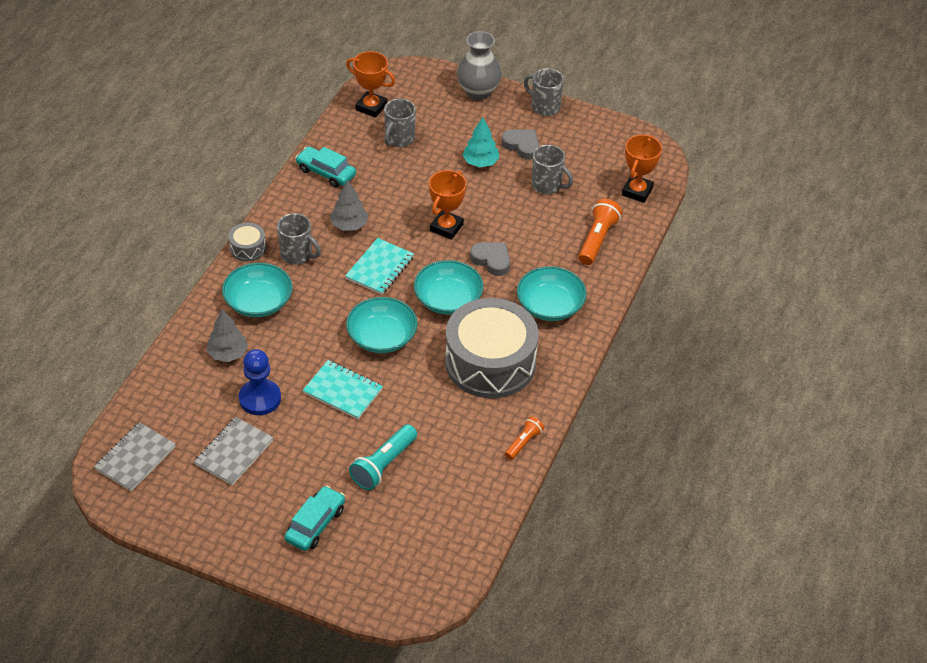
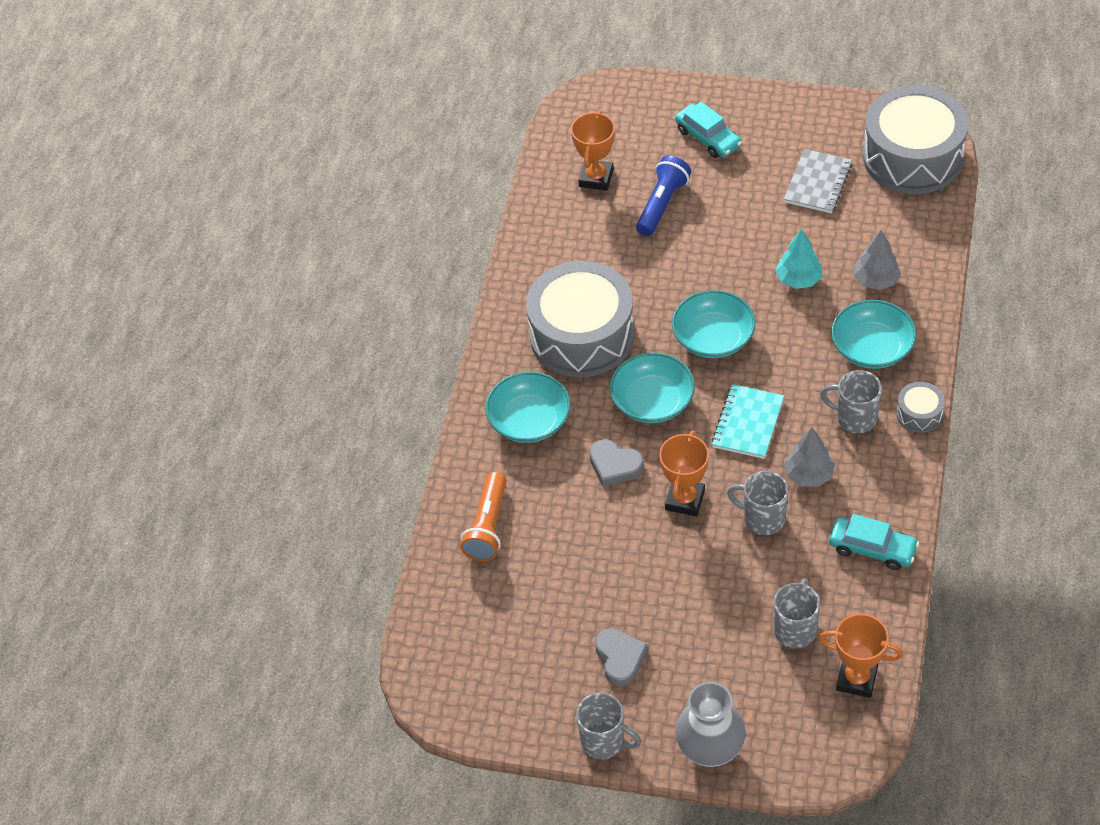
camera: 175 degrees right, 5 degrees up
grey notebook [94,422,176,491] -> grey drum [863,85,968,194]
blue pawn [239,349,281,415] -> none
turquoise car [284,486,345,551] -> turquoise car turned 60 degrees counterclockwise [675,102,742,158]
turquoise notebook [303,360,383,419] -> none
turquoise flashlight [349,424,417,490] -> blue flashlight [636,156,691,236]
turquoise tree [462,117,499,167] -> turquoise tree moved to [775,229,822,289]
grey heart [502,129,540,160] -> grey heart turned 135 degrees counterclockwise [595,628,648,686]
orange flashlight [505,416,544,460] -> none
grey mug [532,145,573,194] -> grey mug moved to [727,471,788,535]
orange trophy [622,135,662,203] -> orange trophy moved to [571,111,615,191]

